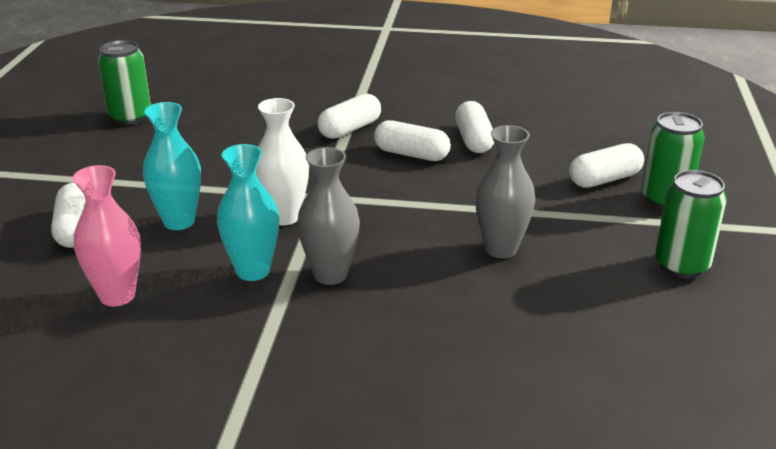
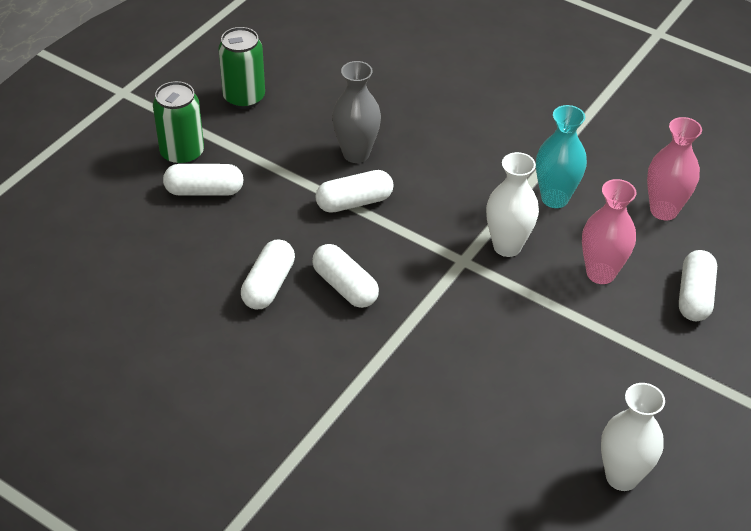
camera: 155 degrees left, 15 degrees up
green can [98,40,151,125] -> white vase [601,383,665,491]
turquoise vase [143,102,201,230] -> pink vase [582,179,637,284]
grey vase [297,147,360,285] -> none
white capsule [318,93,381,139] -> white capsule moved to [316,170,393,213]

